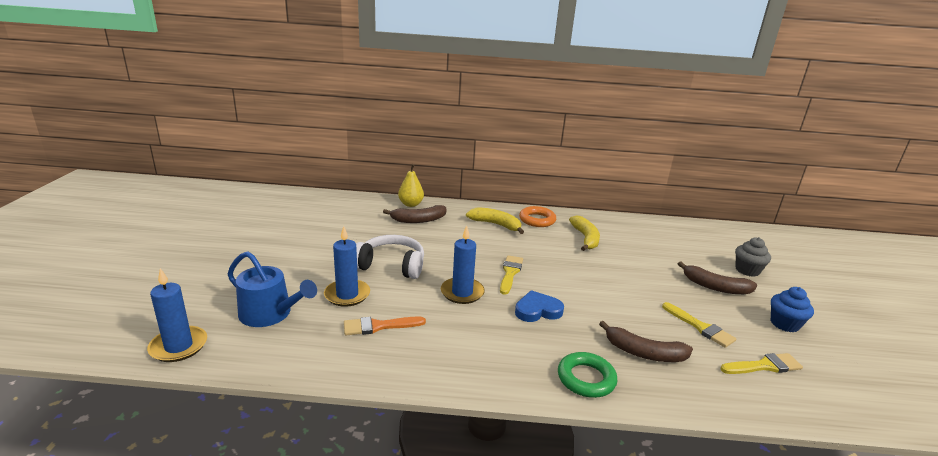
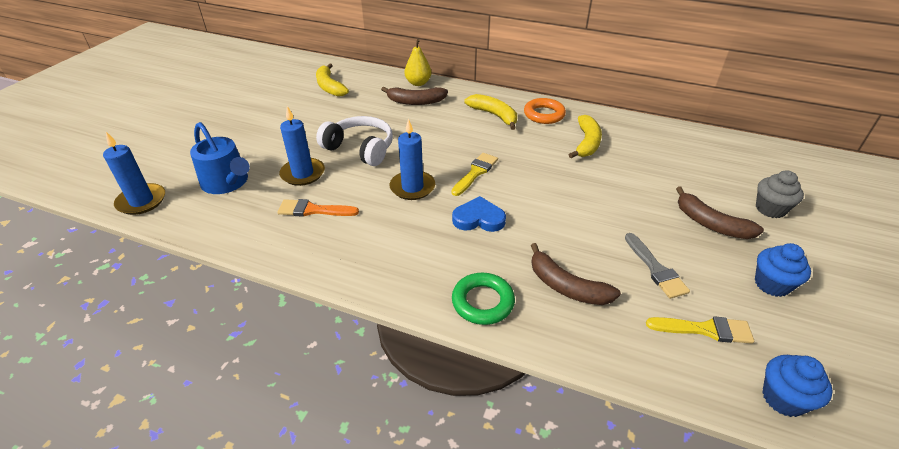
camera: 20 degrees right, 15 degrees up
yellow brush [662,302,736,348] -> grey brush [625,233,690,299]
none -> yellow banana [316,63,349,97]
none -> blue cupcake [762,355,833,417]

